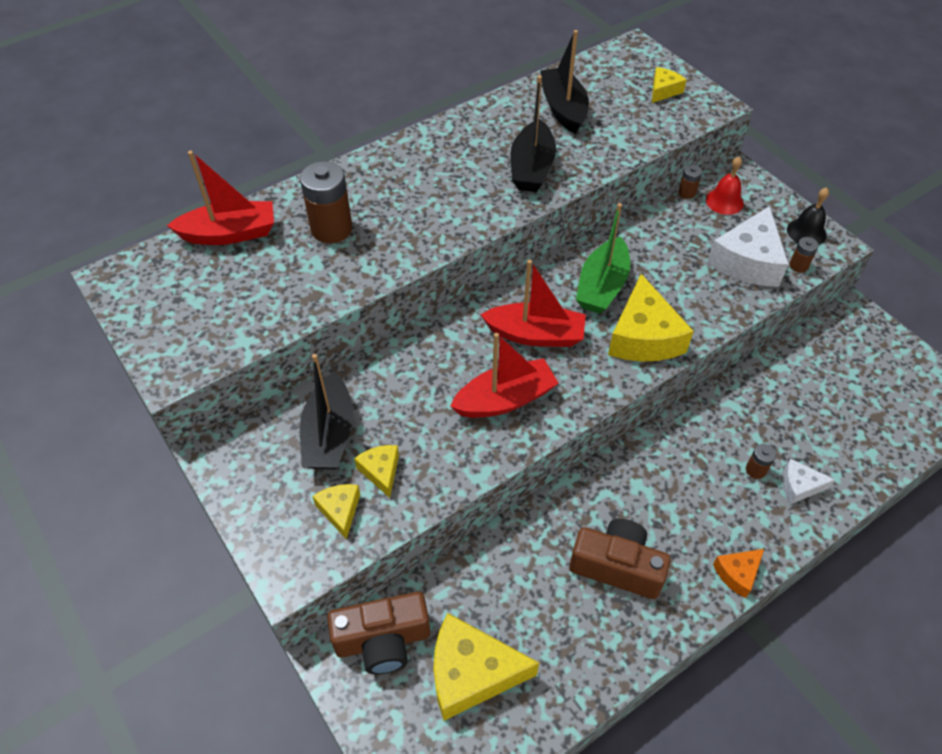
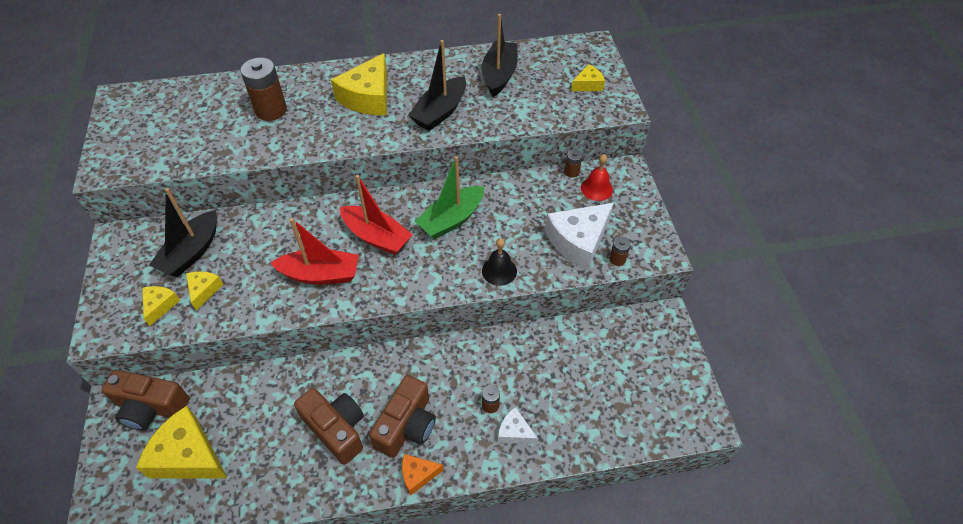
camera: 25 degrees right, 0 degrees up
red boat [167,151,274,245] -> none
yellow cheese [608,274,694,361] -> yellow cheese moved to [331,53,387,115]
black bell [787,187,829,245] -> black bell moved to [482,238,517,286]
none -> brown camera [369,375,436,458]

